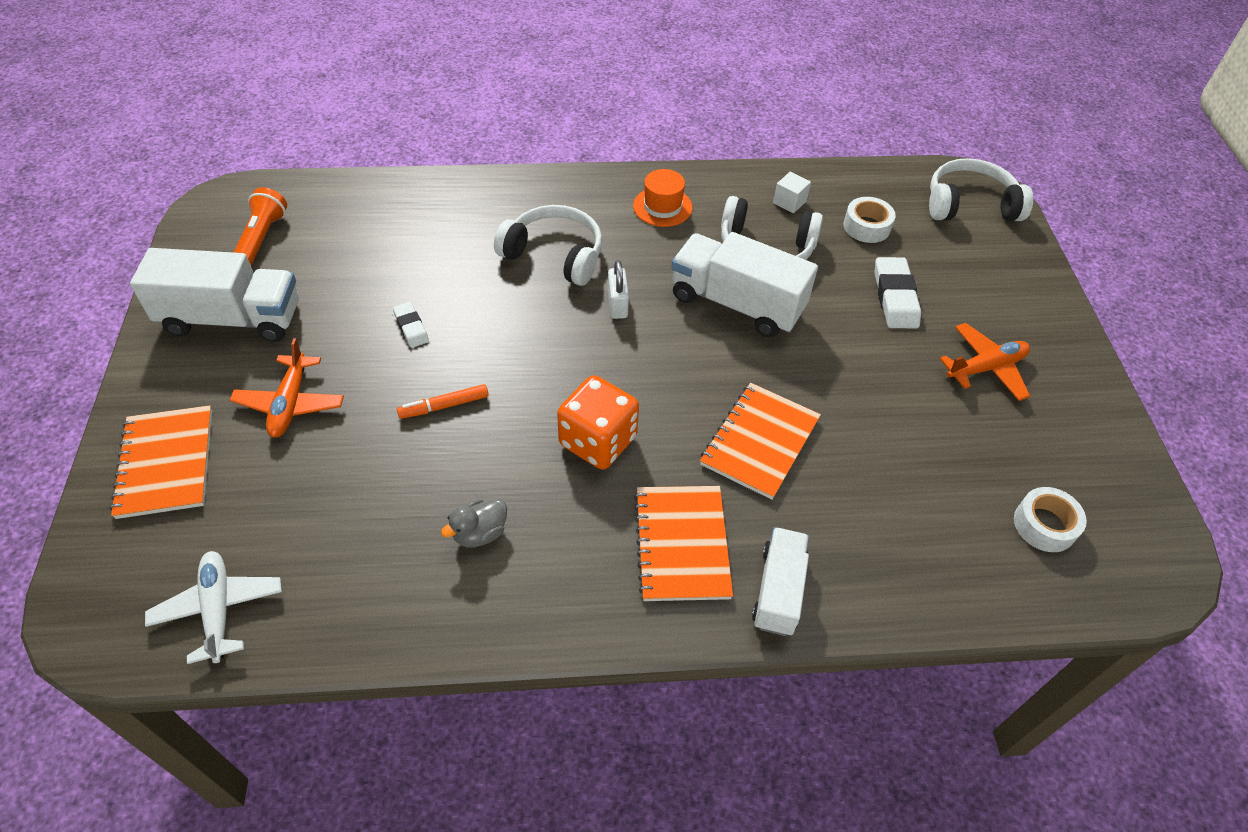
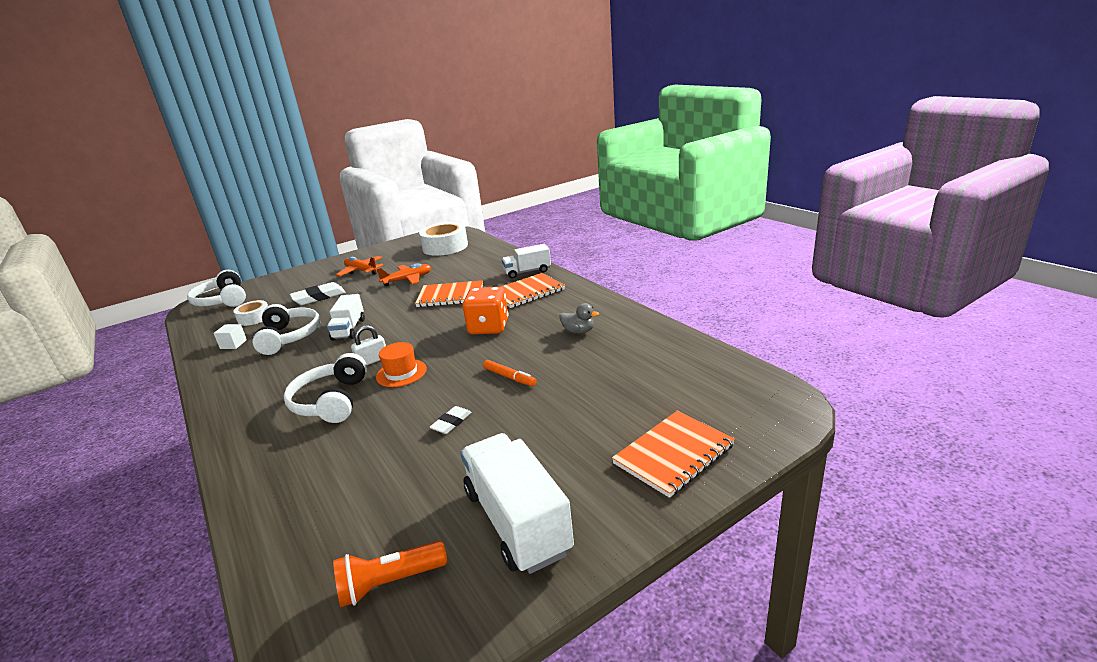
camera: 115 degrees left, 25 degrees down
white plane [145,551,282,664] -> none
orange plane [230,338,344,437] -> orange plane moved to [377,263,431,286]
orange hat [633,169,693,227] -> orange hat moved to [376,342,427,387]
white truck [671,232,818,337] -> white truck [327,294,365,341], size x0.61
white tape [1014,487,1087,552] -> white tape [419,222,468,256], size x1.79

